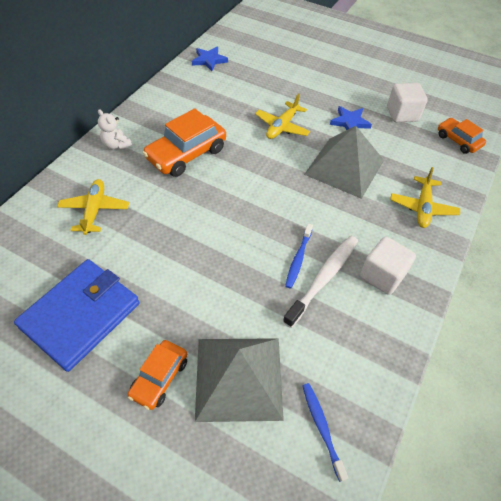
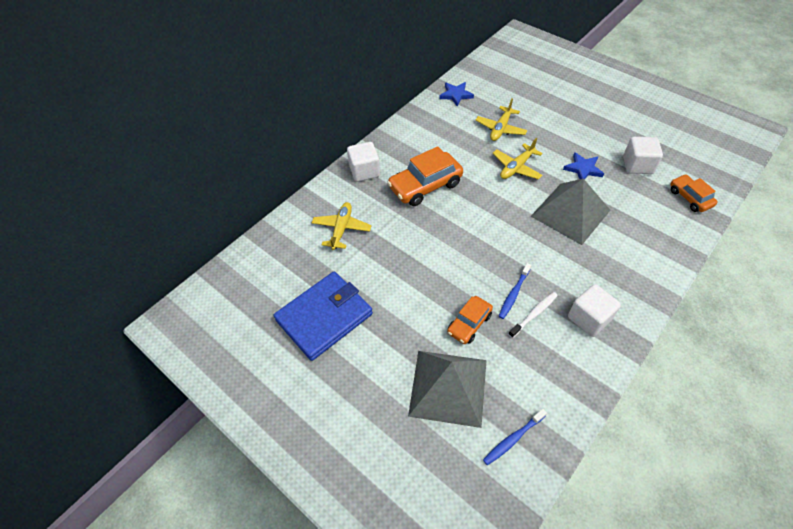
camera: 15 degrees right, 0 degrees up
white teddy bear [98,109,132,149] -> white cube [347,142,380,182]
orange car [128,340,187,410] -> orange car moved to [447,296,493,344]
white toothbrush [283,236,358,328] -> white toothbrush [508,292,558,338], size x0.62
blue toothbrush [302,383,348,482] -> blue toothbrush turned 120 degrees counterclockwise [483,409,547,465]
yellow plane [390,167,460,228] -> yellow plane moved to [475,98,528,141]

